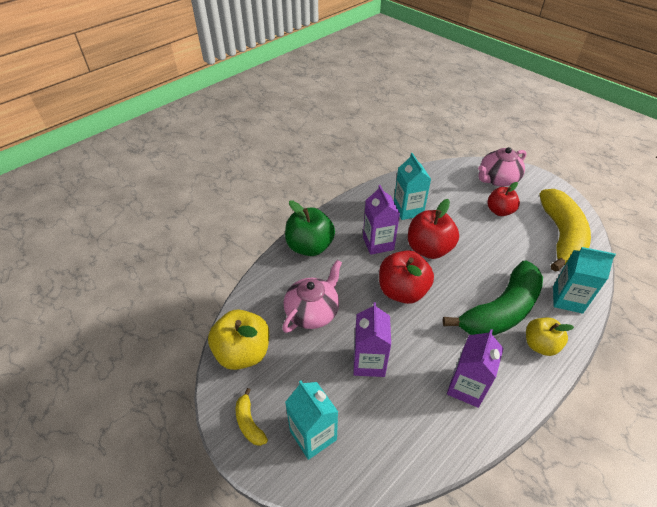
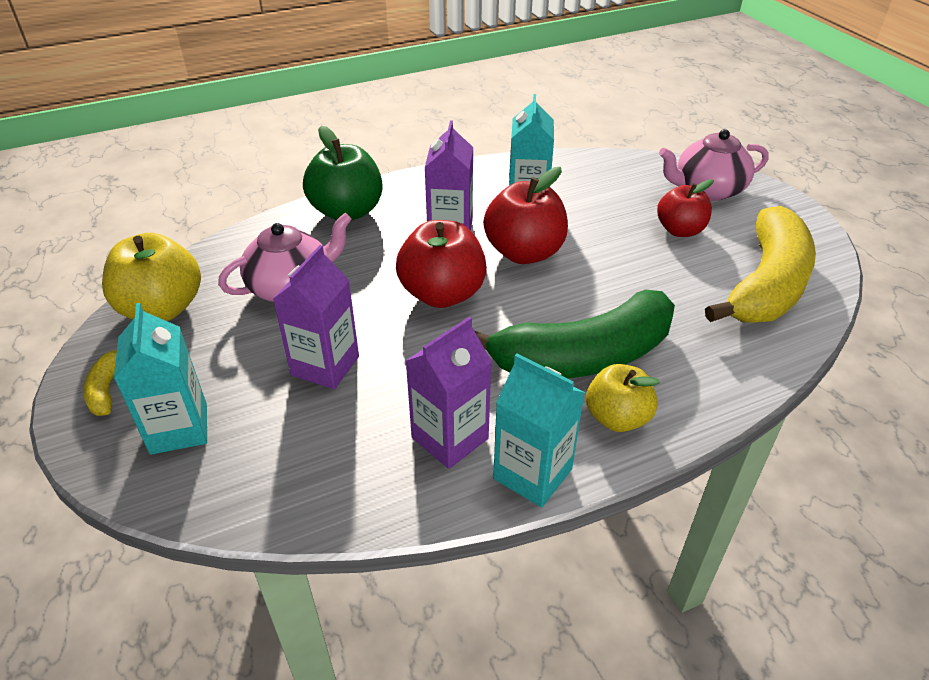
camera: 20 degrees right, 5 degrees down
turquoise carton [553,247,616,314] -> turquoise carton moved to [493,354,585,507]

